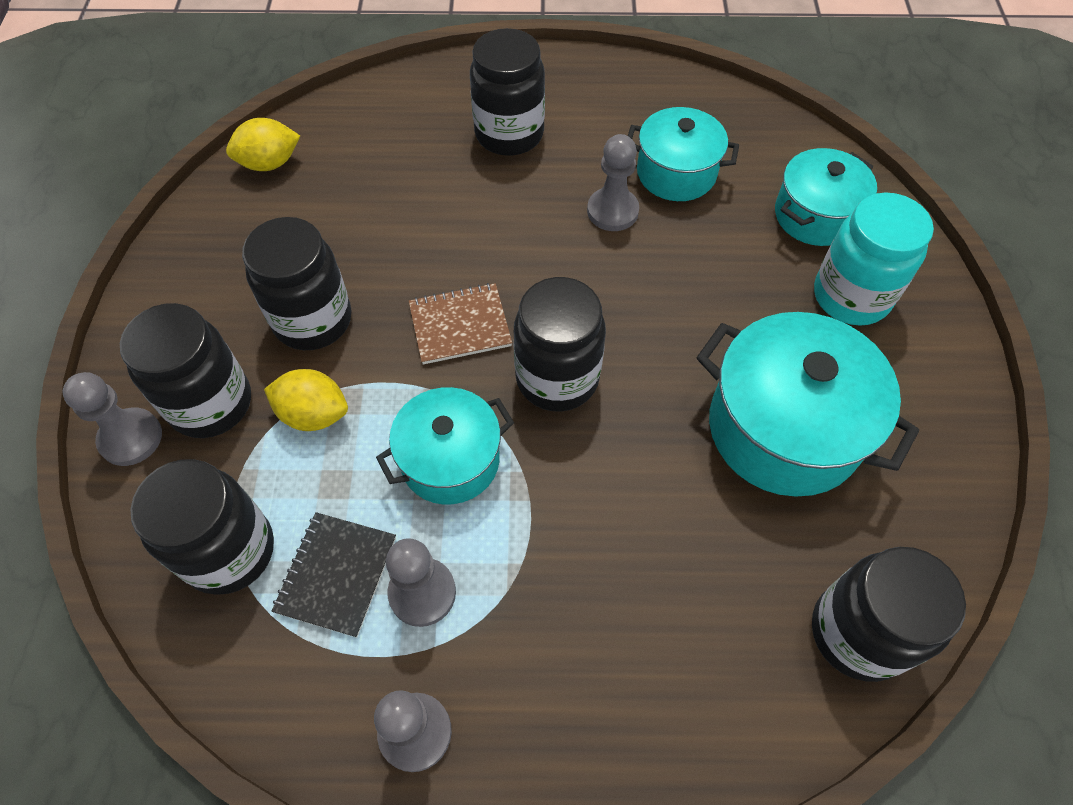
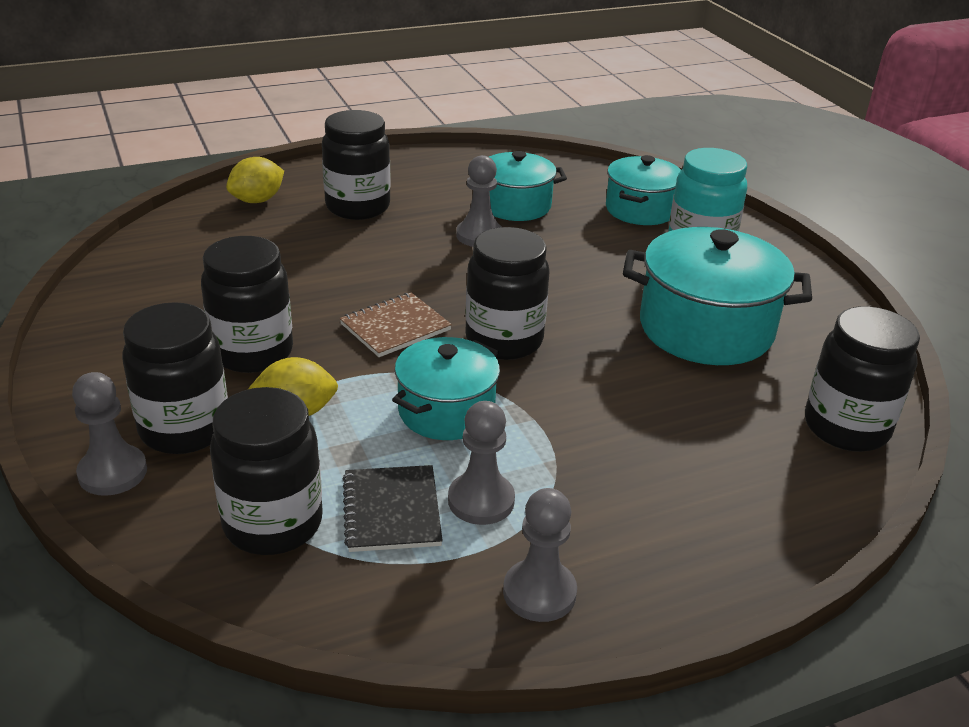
camera: 25 degrees left, 25 degrees down
yellow lemon [226,118,300,171] -> yellow lemon moved to [226,157,284,203]

